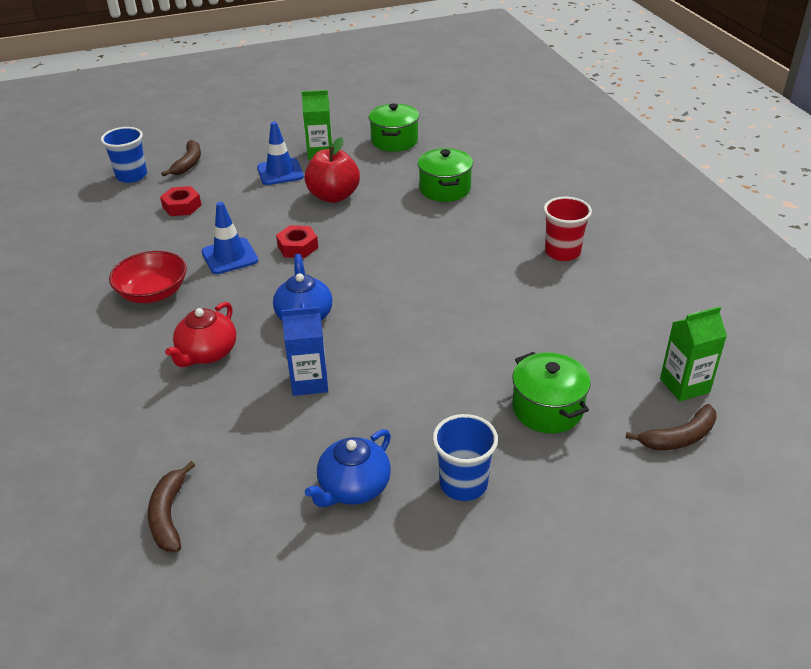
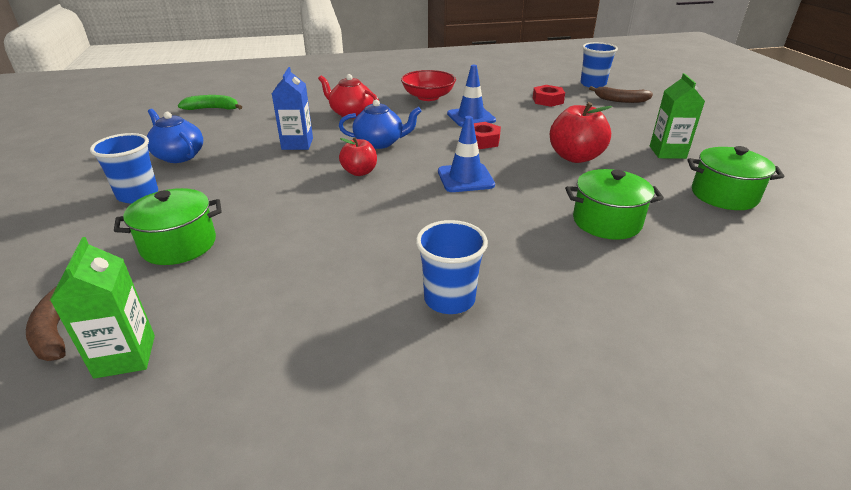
camera: 95 degrees right, 5 degrees down
brown banana [148,461,195,552] -> green banana [178,95,242,110]
blue traffic cone [257,121,304,185] -> blue traffic cone moved to [438,116,495,192]
red cup [544,197,592,261] -> blue cup [416,220,488,314]
none -> red apple [339,137,377,176]

